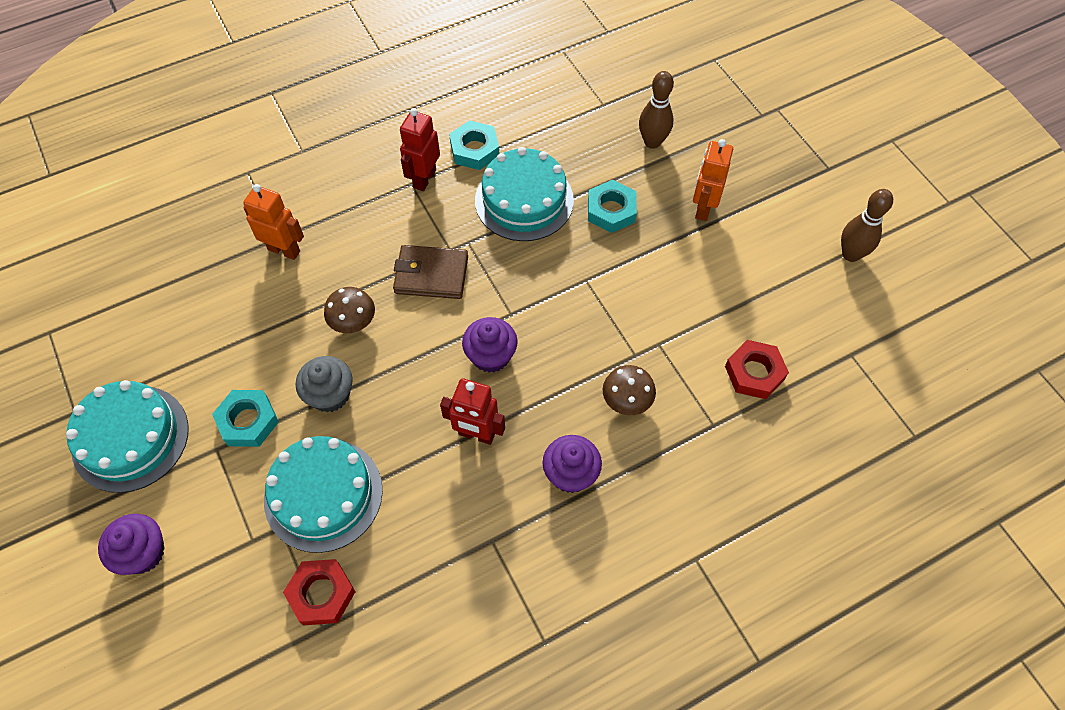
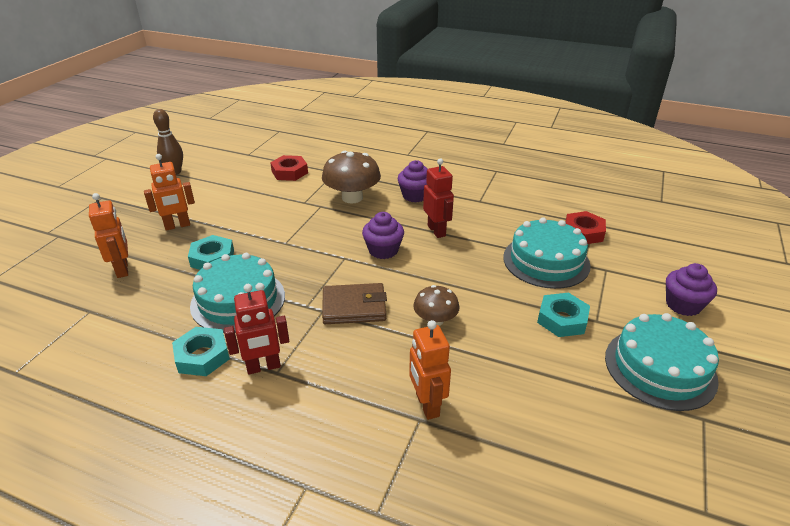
camera: 130 degrees left, 25 degrees down
grey cupcake [295,356,353,412] -> none
brown wallet [393,245,468,299] -> brown wallet turned 60 degrees counterclockwise [322,283,387,324]
brown mushroom [603,365,656,415] -> brown mushroom [322,151,381,203], size x1.69
brown bowling pin [639,71,674,149] -> orange robot [89,193,128,278]

